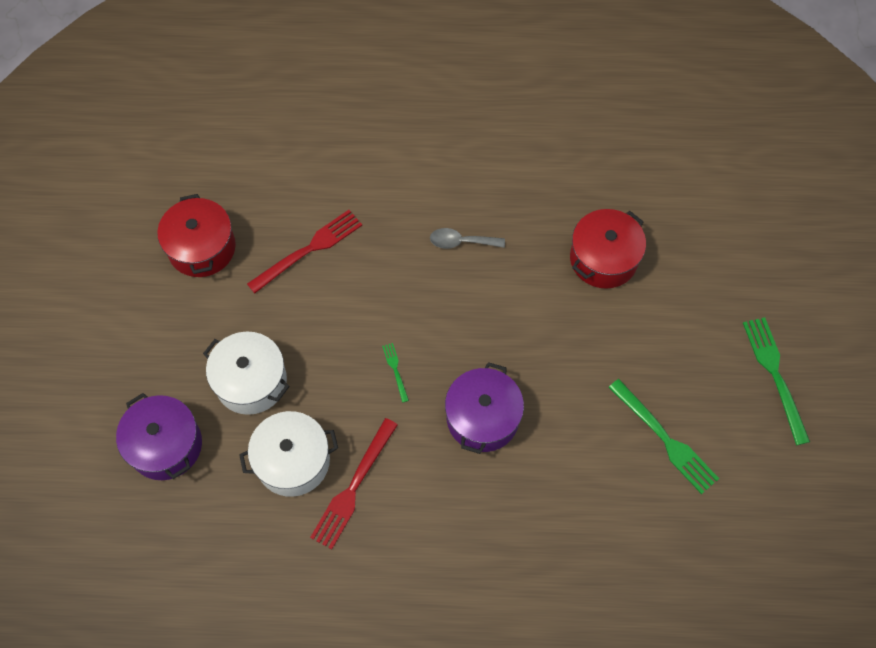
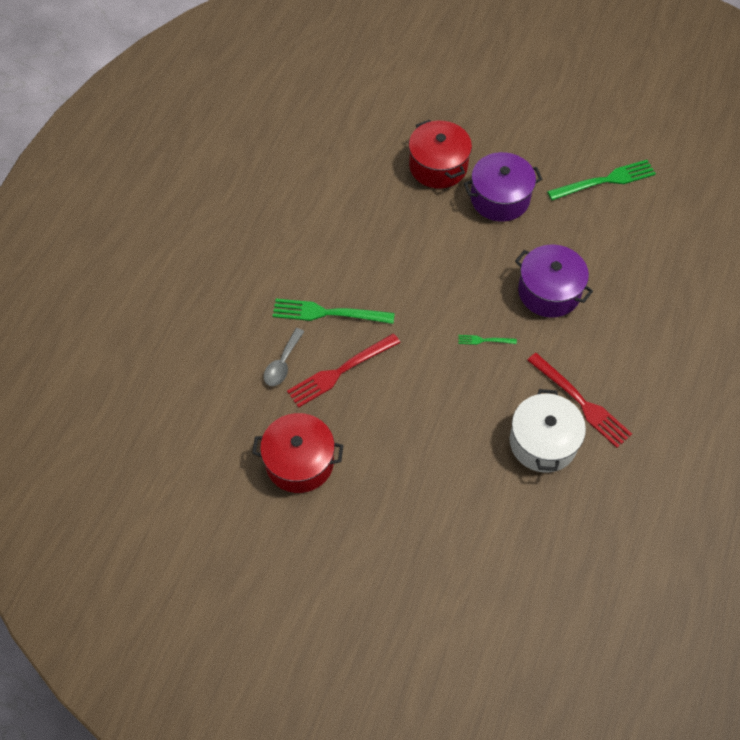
camera: 70 degrees left, 5 degrees down
purple pot [116,393,202,480] -> purple pot moved to [464,152,542,222]
white pot [203,332,290,415] -> none
red fork [247,210,362,293] -> red fork turned 105 degrees counterclockwise [287,333,400,408]
grey spoon [430,228,505,249] -> grey spoon moved to [264,328,305,386]
green fork [743,317,810,445] -> green fork moved to [273,299,395,324]

